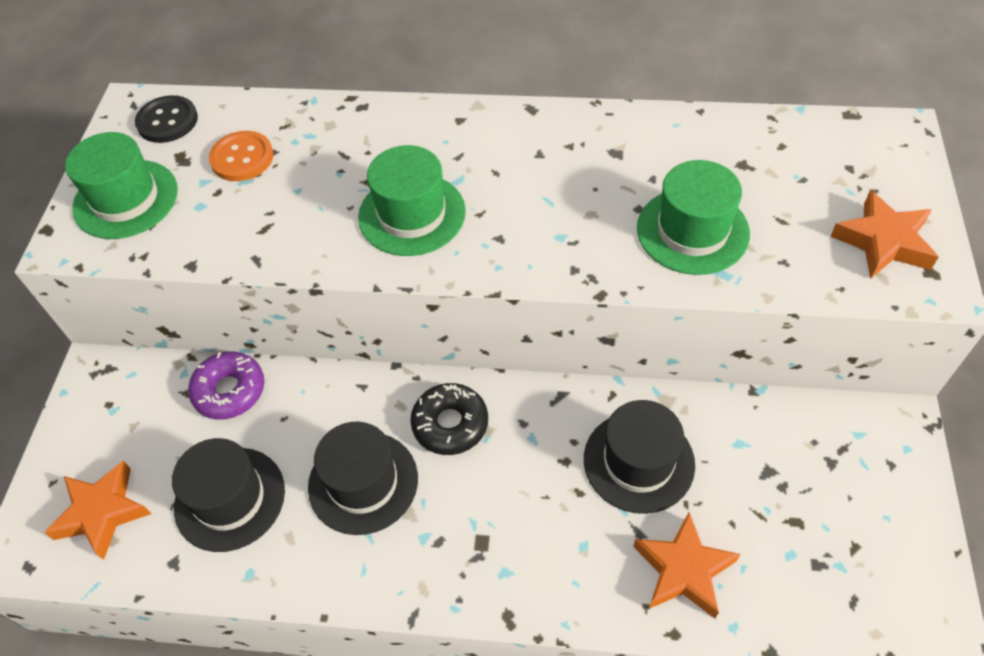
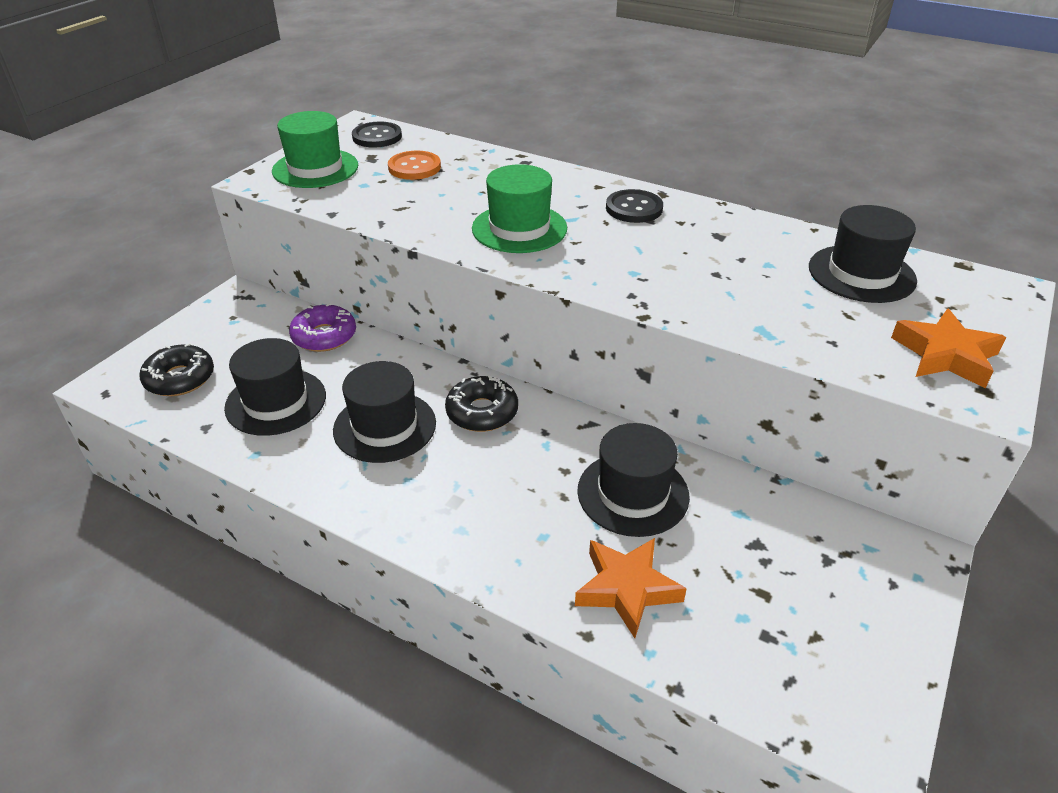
camera: 20 degrees right, 15 degrees down
orange star [44,461,151,560] -> black donut [139,343,214,396]
green hat [637,160,750,275] -> none
none -> black button [606,189,663,223]
none -> black hat [809,205,917,303]

